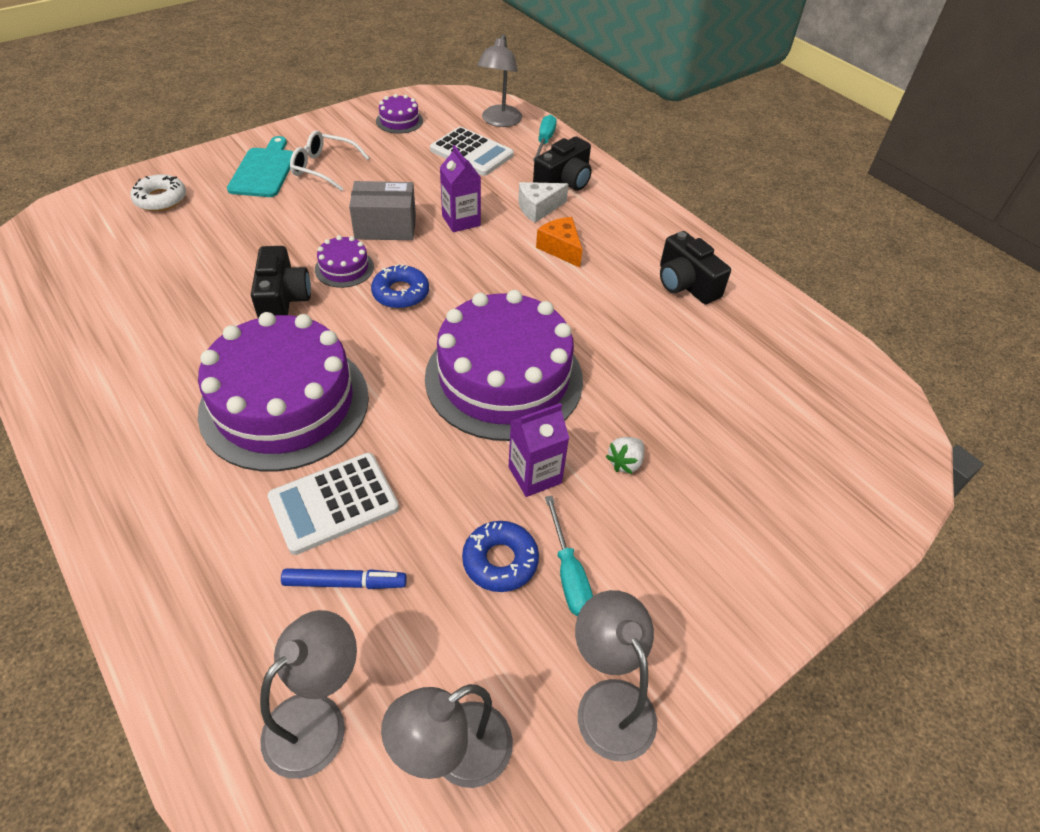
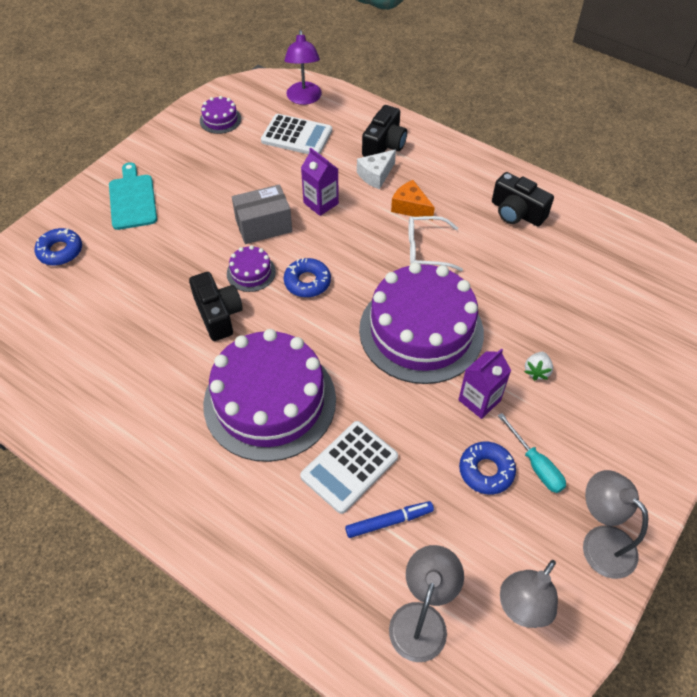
camera: 15 degrees left, 5 degrees up
white donut [130,174,186,211] -> blue donut [35,228,82,266]
white glasses [290,130,369,191] -> white glasses moved to [409,216,463,271]
grey lamp [477,34,522,127] -> purple lamp [284,30,322,105]
turquoise screwdriver [533,115,557,161] -> none

